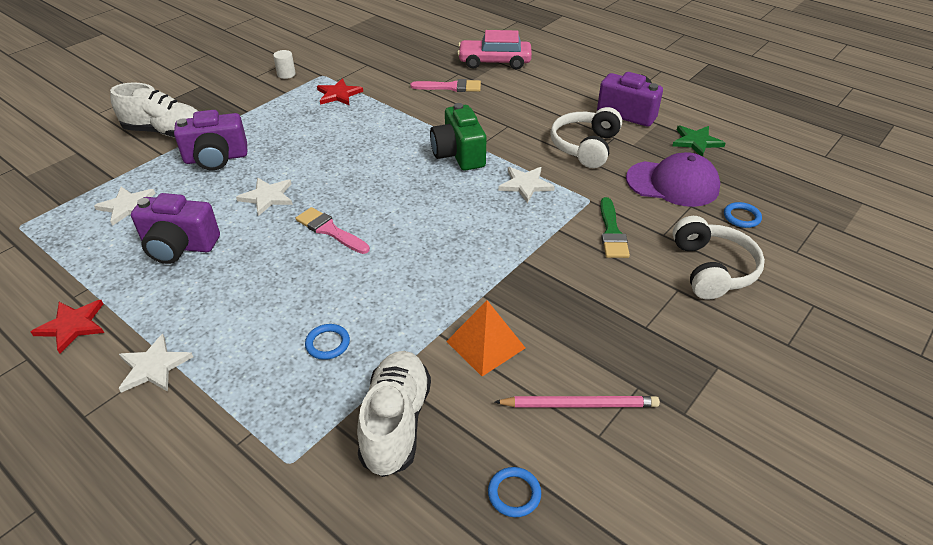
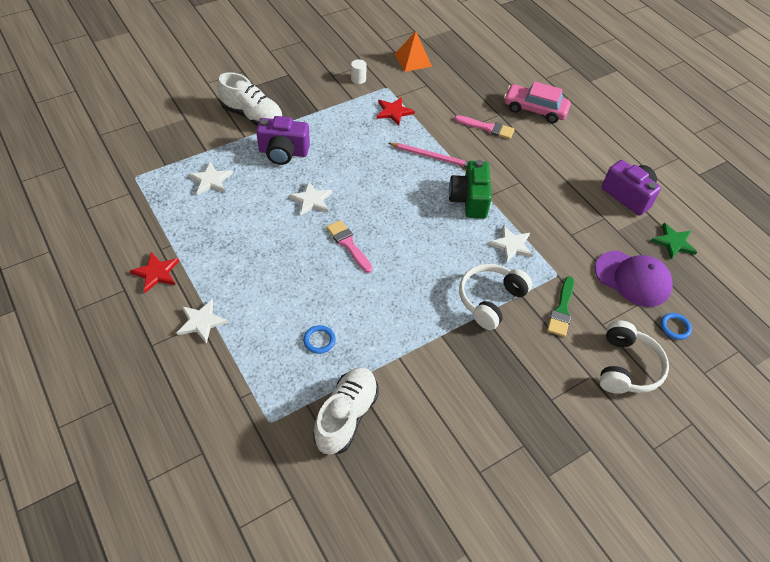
camera: 15 degrees right, 10 degrees up
purple camera [131,193,220,264] -> none
orange pyramid [446,300,525,376] -> orange pyramid moved to [394,31,432,72]
blue ring [488,467,541,517] -> none
pink pencil [495,396,660,408] -> pink pencil moved to [388,143,468,167]
white headphones [550,107,622,168] -> white headphones moved to [459,264,532,330]

